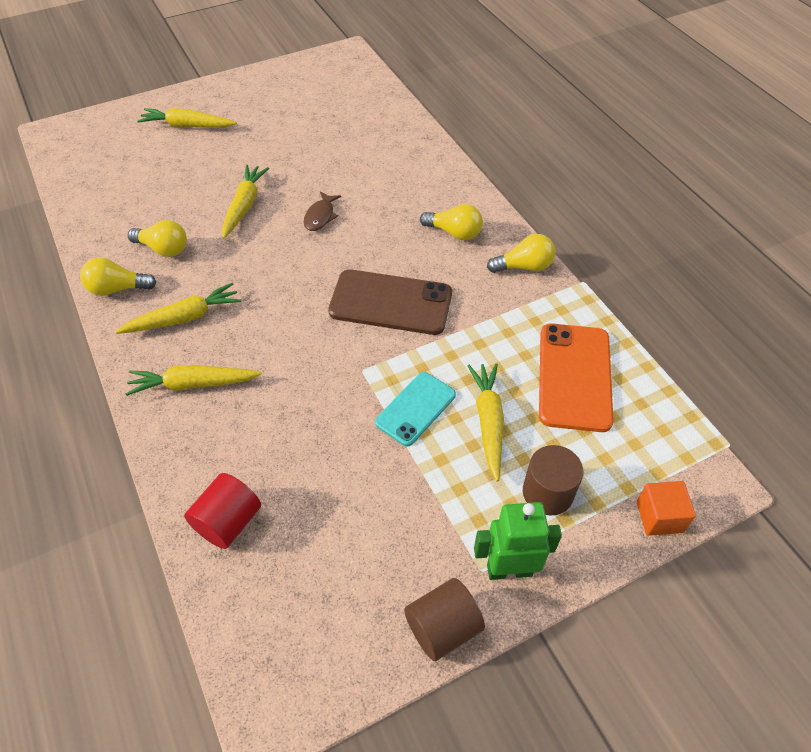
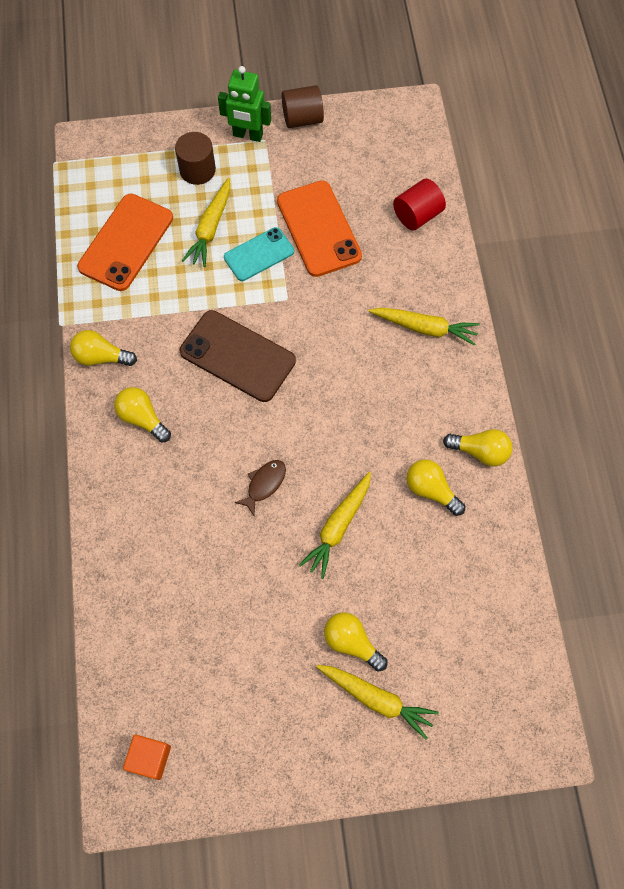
camera: 160 degrees left, 15 degrees up
yellow carrot [115,283,241,334] -> none
orange cube [637,481,696,536] -> orange cube moved to [123,735,171,780]
none -> orange phone [277,181,362,277]
none -> yellow light bulb [324,612,388,672]

